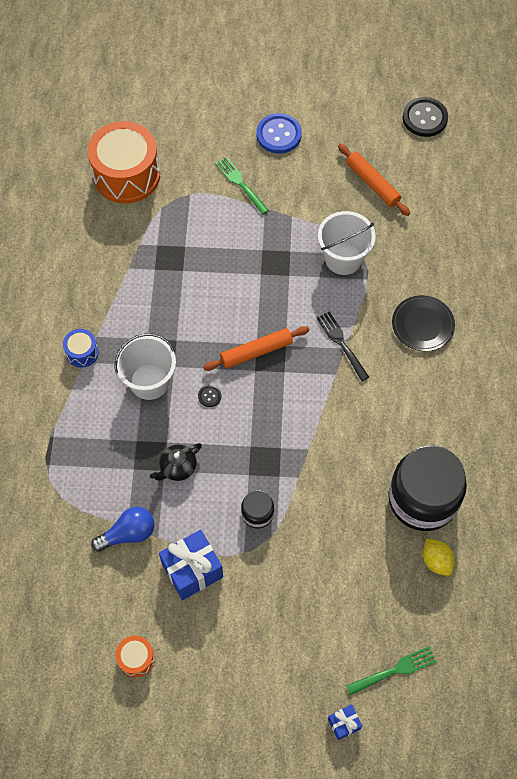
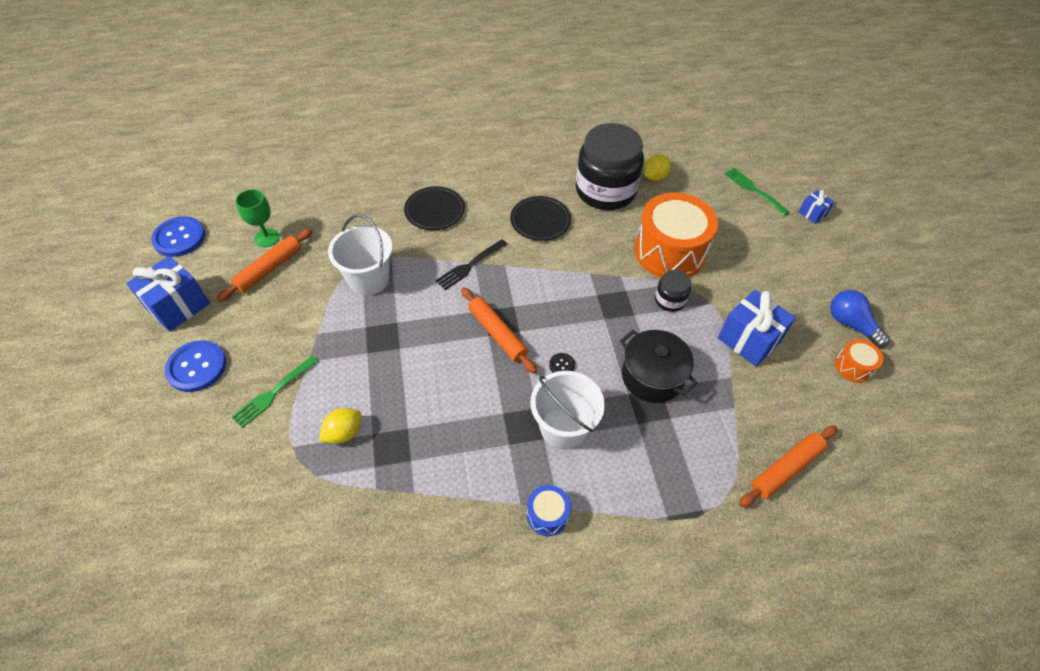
camera: 105 degrees left, 10 degrees down
orange drum [87,121,160,204] -> orange drum moved to [634,192,718,278]
blue light bulb [91,507,154,552] -> blue light bulb moved to [830,290,890,348]
black teapot [150,443,202,481] -> black pot [620,330,698,403]
black button [403,97,448,137] -> blue button [151,216,205,257]
none -> blue gift [126,256,210,331]
none -> green goblet [235,189,280,247]
none -> yellow lemon [319,408,362,444]
none -> black plate [510,196,571,241]
none -> orange rolling pin [739,426,837,507]

